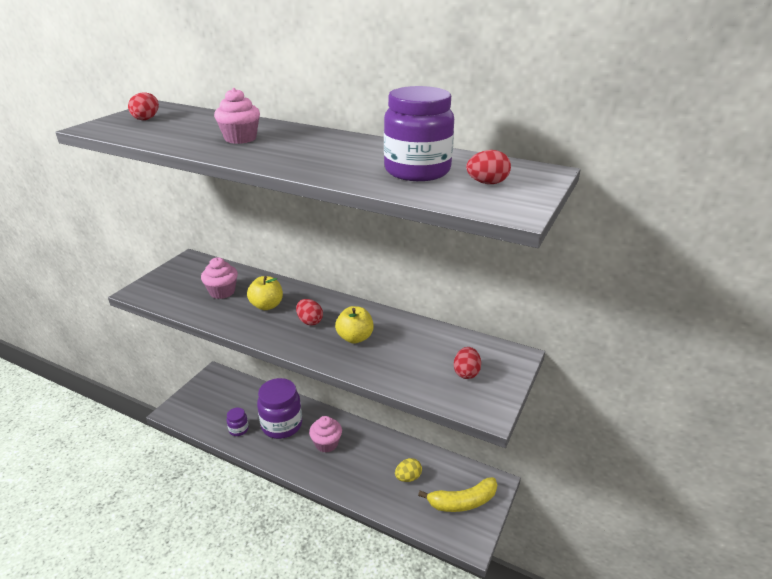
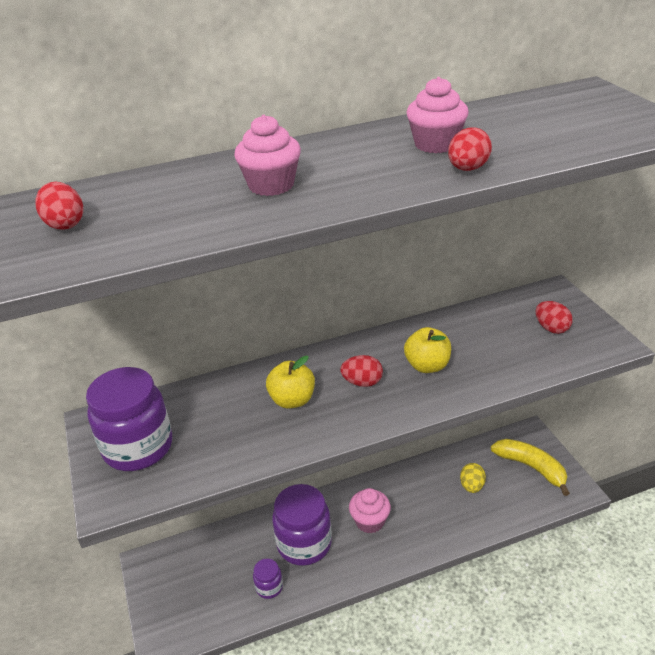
camera: 45 degrees left, 5 degrees up
pink cupcake [201,257,238,299] -> pink cupcake moved to [406,77,469,153]
purple jar [384,86,454,181] -> purple jar moved to [86,367,172,471]
yellow banana [418,477,497,512] -> yellow banana turned 75 degrees counterclockwise [491,439,570,496]
red egg [466,150,511,184] -> red egg moved to [448,128,492,171]

